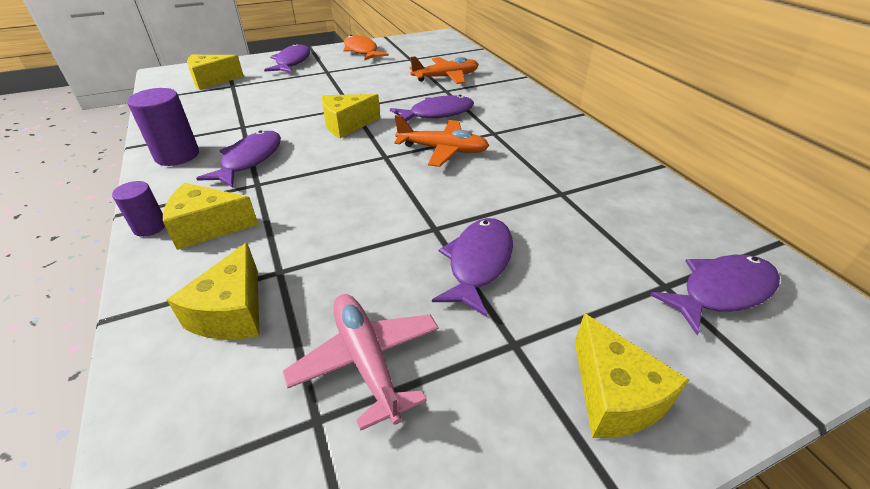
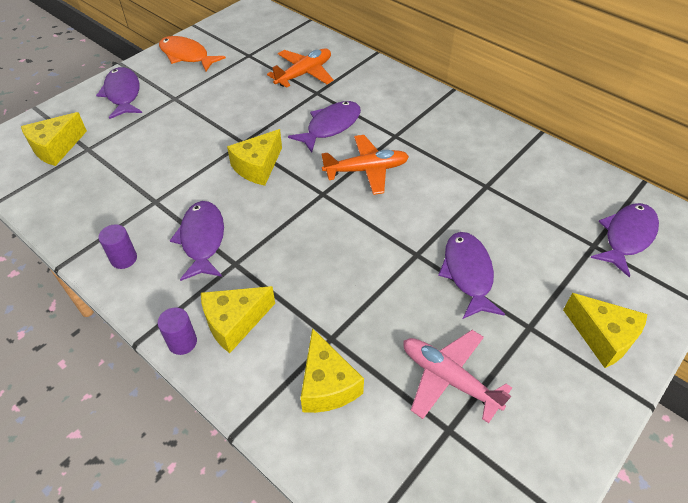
camera: 25 degrees left, 10 degrees up
purple cylinder [127,88,199,166] -> purple cylinder [98,224,137,269], size x0.60

